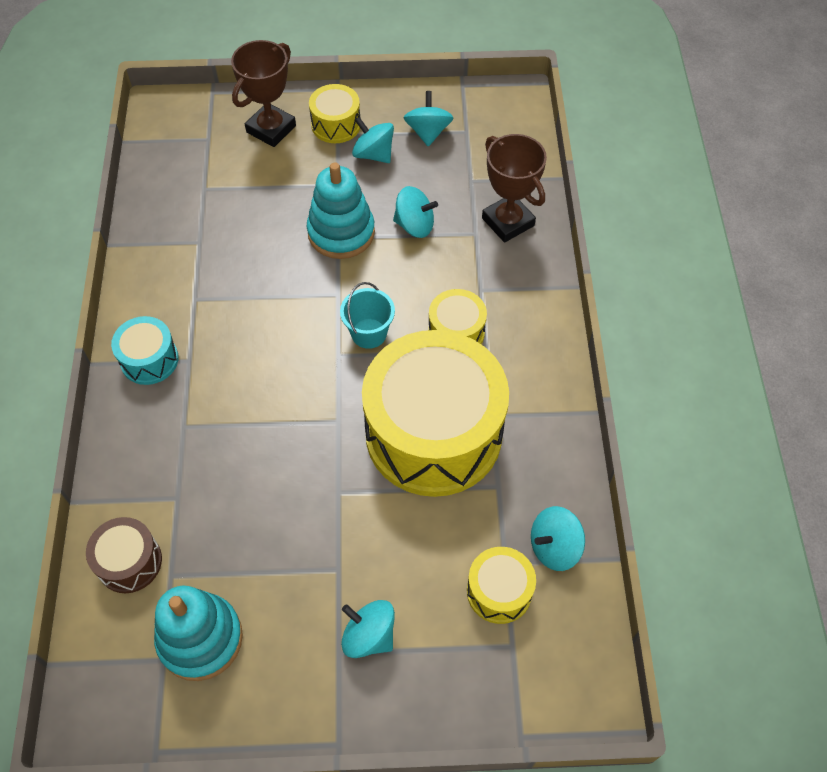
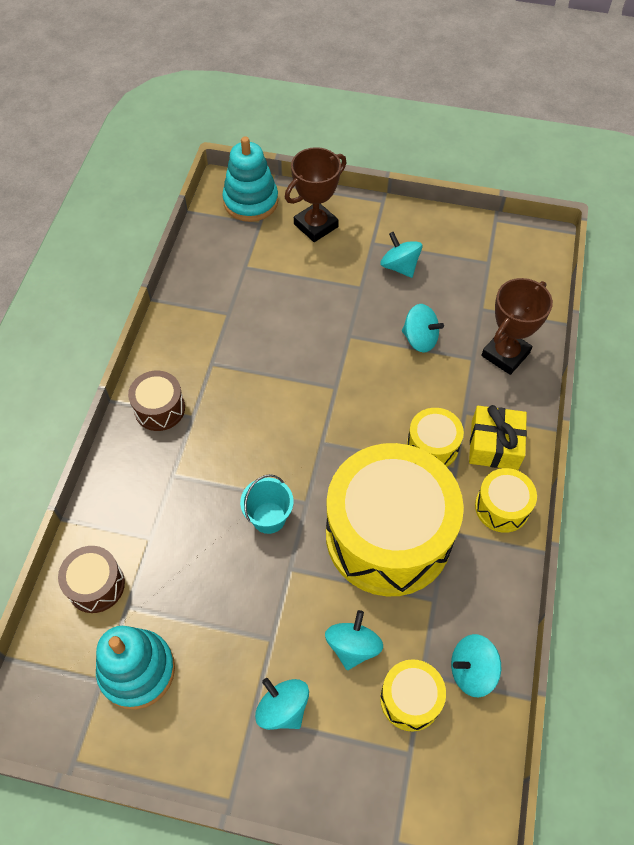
camera: 15 degrees right, 0 degrees up
turquoise drum [111,316,179,385] -> brown drum [128,370,185,431]
turquoise stacking toy [307,162,375,259] -> turquoise stacking toy moved to [222,137,278,222]
yellow drum [309,84,361,143] -> yellow drum moved to [475,468,537,533]
turquoise bucket [340,282,395,349] -> turquoise bucket moved to [240,474,294,534]
turquoise spinning top [404,91,453,147] -> turquoise spinning top moved to [325,610,383,670]
brown trophy [482,134,547,243] -> brown trophy turned 60 degrees clockwise [481,278,553,375]
none -> yellow gift [469,405,527,470]

